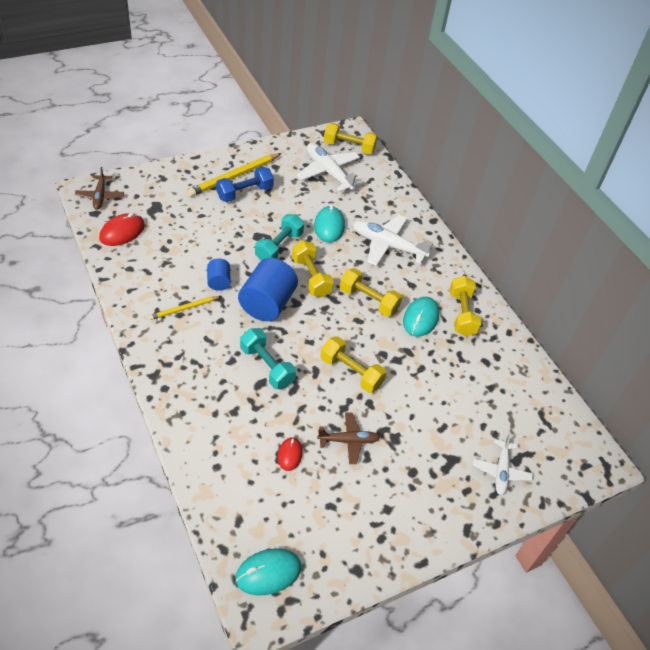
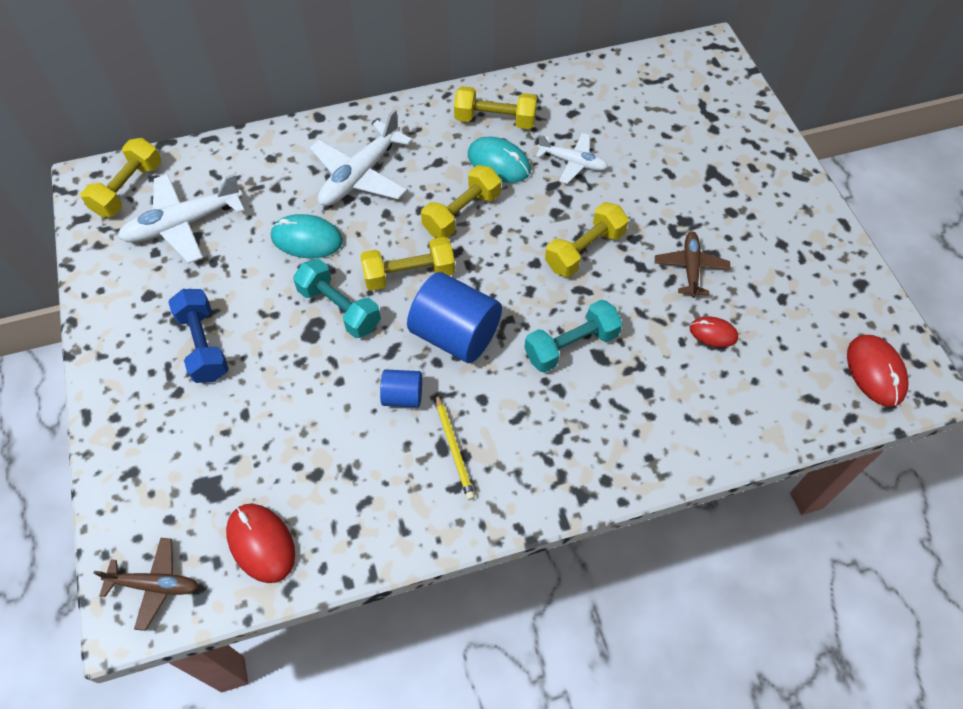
camera: 75 degrees left, 10 degrees up
yellow pencil [187,153,282,197] -> none
turquoise mouse [235,548,302,596] -> red mouse [847,335,908,407]
white plane [473,434,533,495] -> white plane moved to [536,133,608,184]

